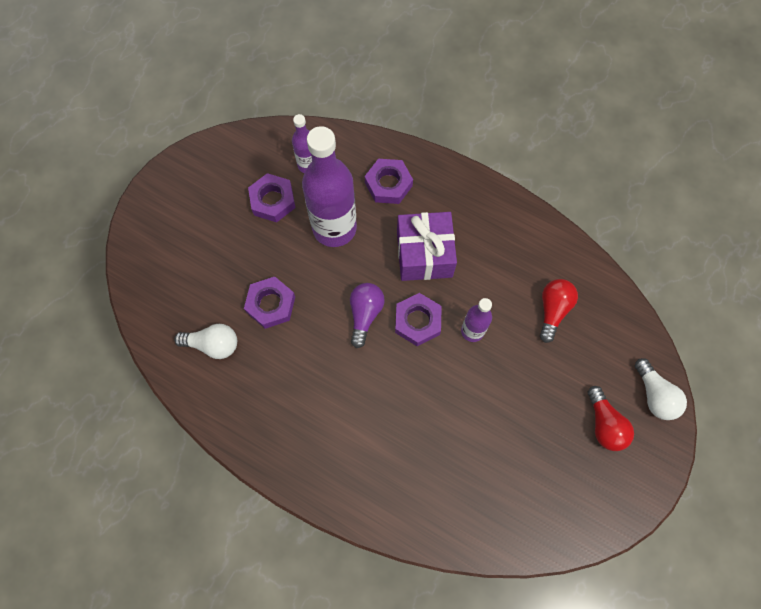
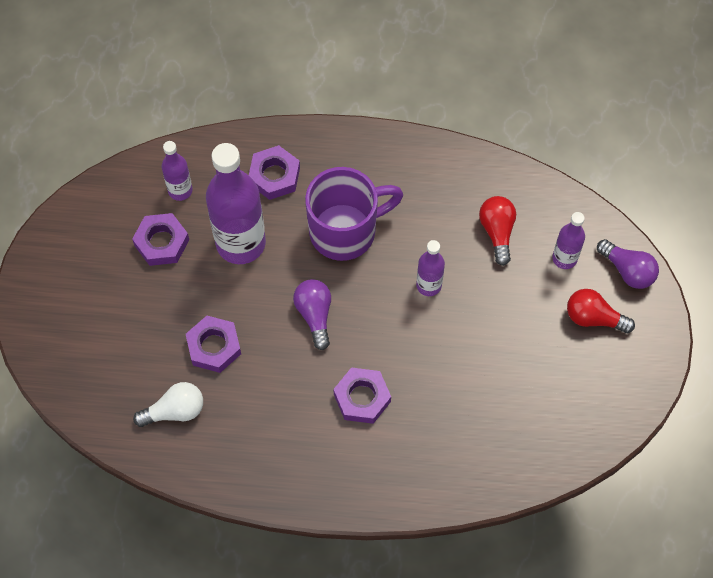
camera: 25 degrees left, 5 degrees down
purple nut [395,293,442,346] -> purple nut moved to [333,367,391,424]
purple gift [397,212,457,281] -> purple mug [305,167,403,261]
red light bulb [588,386,634,451] -> red light bulb turned 150 degrees clockwise [567,289,635,333]
white light bulb [635,358,687,420] -> purple light bulb [597,239,659,289]
none -> purple bottle [552,212,585,269]

